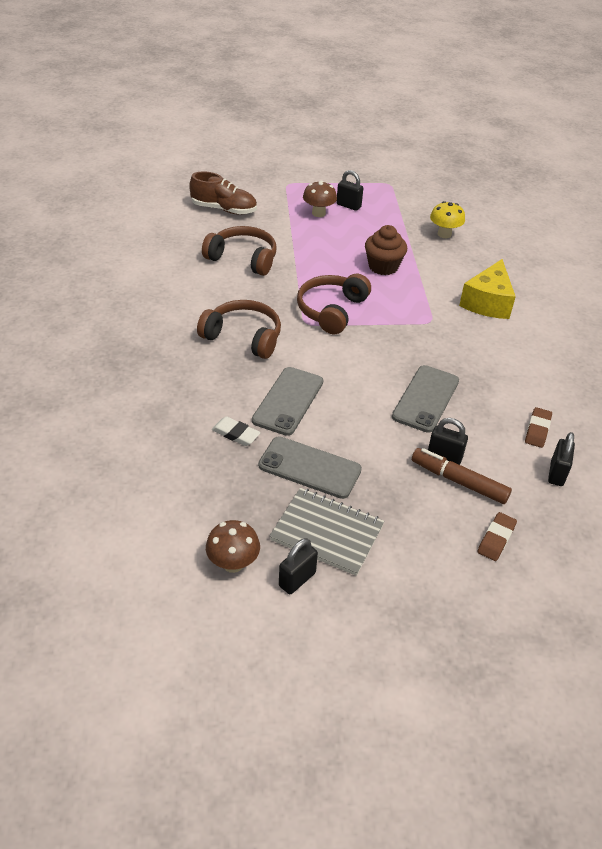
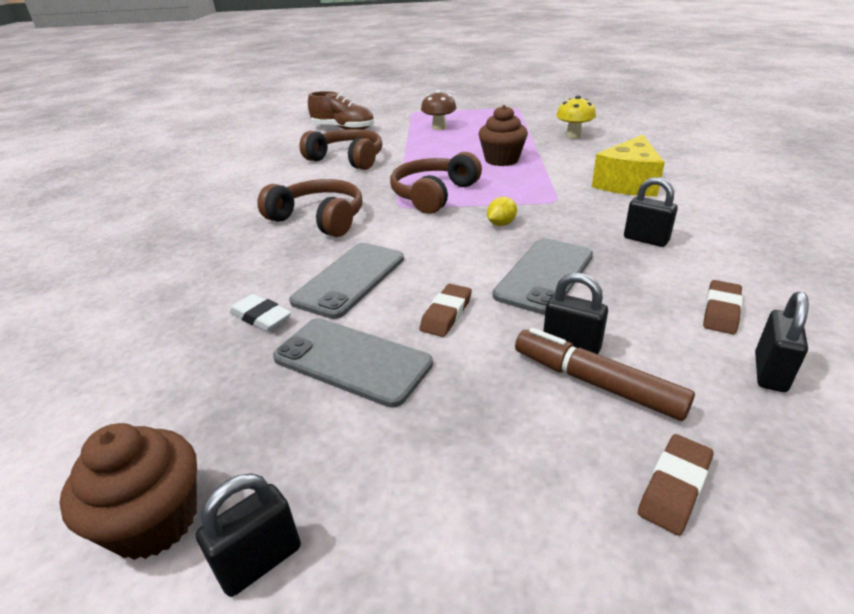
camera: 10 degrees right, 10 degrees down
brown mushroom [206,520,260,573] -> brown cupcake [59,423,197,560]
grey notebook [269,488,384,576] -> none
black padlock [336,170,363,211] -> black padlock moved to [624,177,678,247]
none -> brown eraser [419,284,472,337]
none -> yellow lemon [487,197,517,226]

